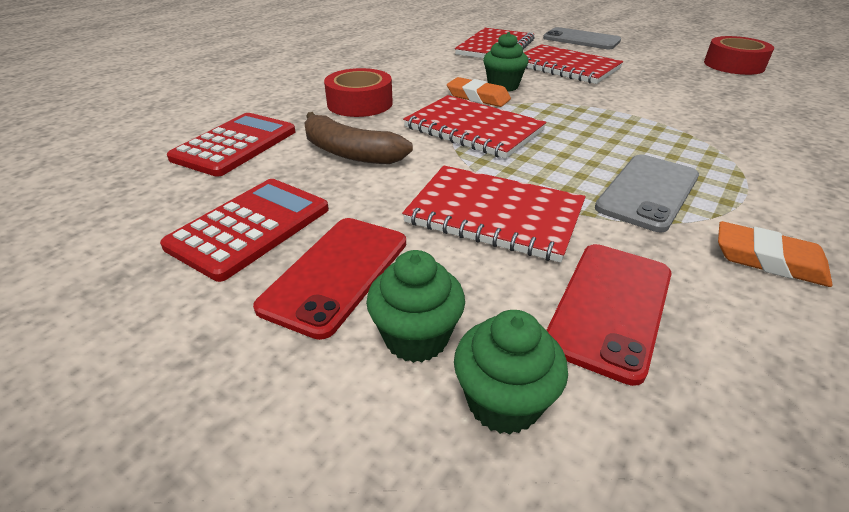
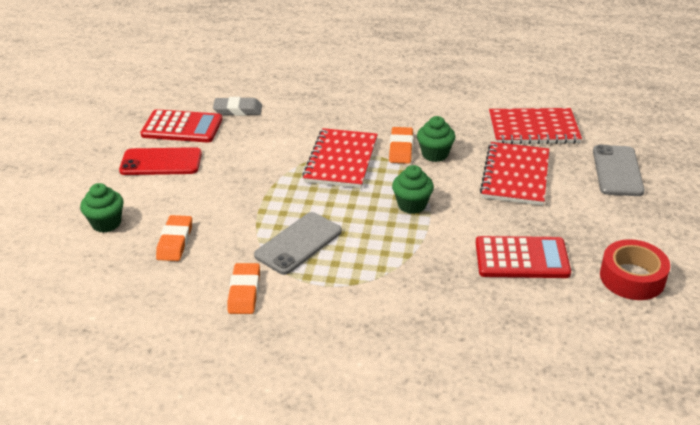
camera: 65 degrees right, 0 degrees up
red calculator [167,113,296,177] -> red calculator moved to [476,236,571,278]
brown banana [304,112,413,164] -> none
red tape [324,68,393,117] -> none
green cupcake [366,250,465,363] -> green cupcake moved to [392,165,434,214]
red notebook [402,166,586,263] -> none
red phone [547,244,671,386] -> orange eraser [156,215,192,261]
grey phone [595,154,699,232] -> grey phone turned 60 degrees counterclockwise [254,212,342,275]
none -> grey eraser [213,97,262,116]

